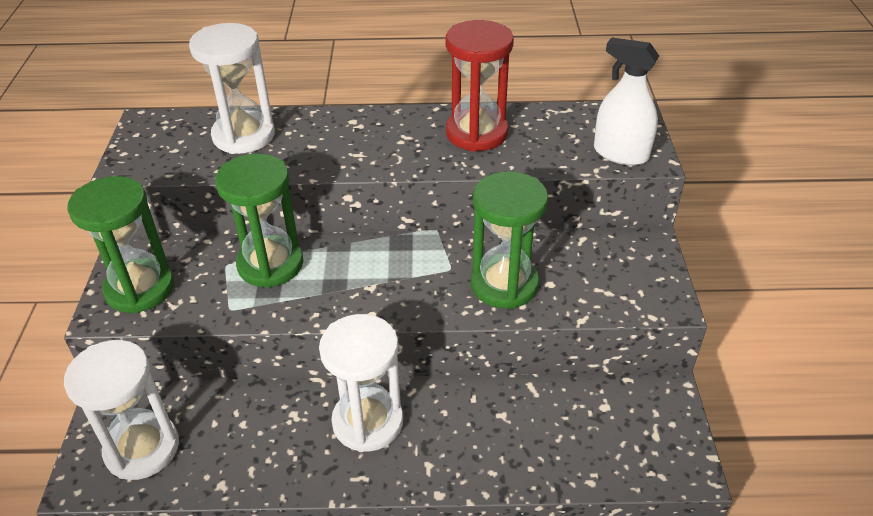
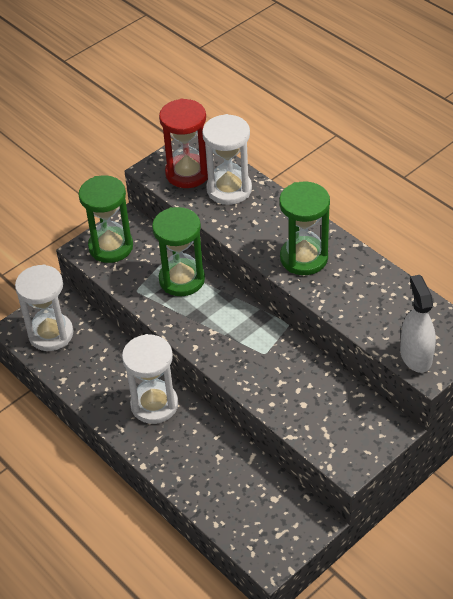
camera: 50 degrees right, 5 degrees up
red hourglass [446,20,514,152] -> red hourglass moved to [159,99,208,188]
green hourglass [471,171,548,309] -> green hourglass moved to [279,182,330,275]

